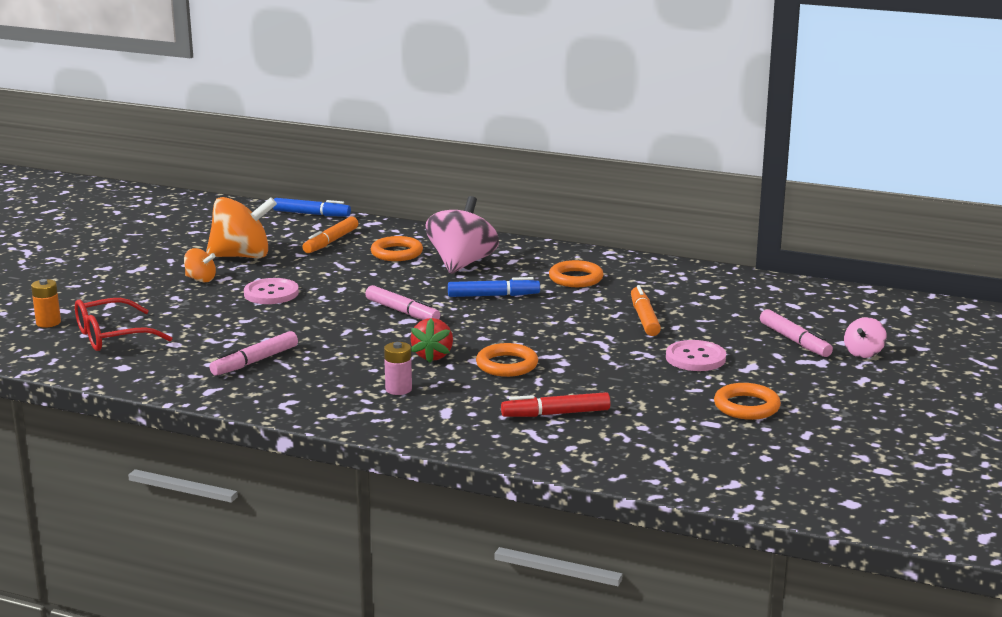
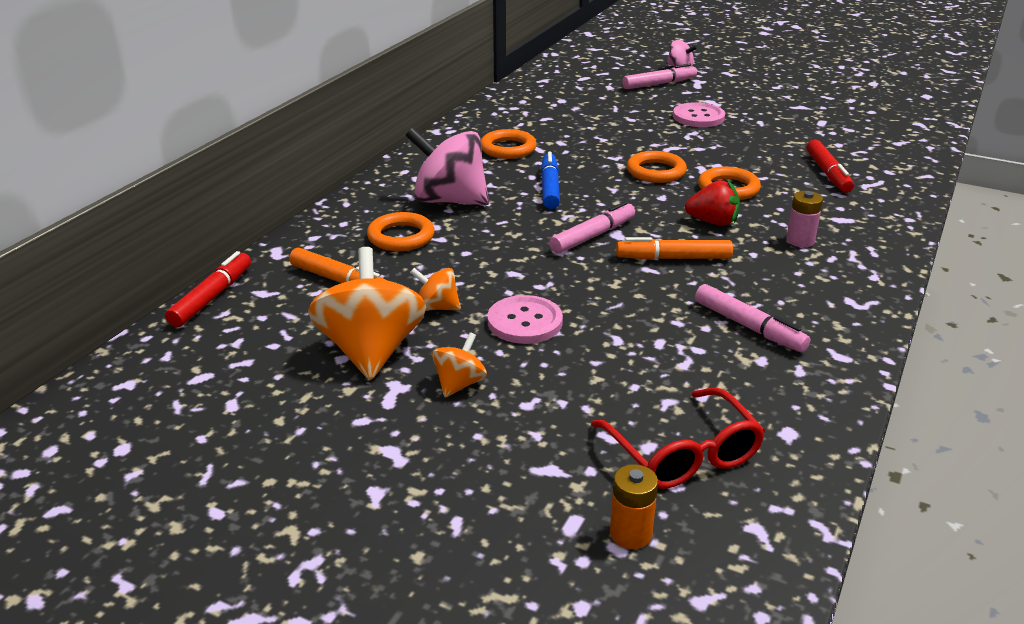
camera: 85 degrees left, 10 degrees up
blue marker [273,198,351,216] -> red marker [165,251,251,327]
orange marker [631,285,661,336] -> orange marker moved to [616,237,733,260]
orange ring [714,383,781,420] -> orange ring moved to [627,151,687,183]
none -> orange spinning top [410,268,461,311]

